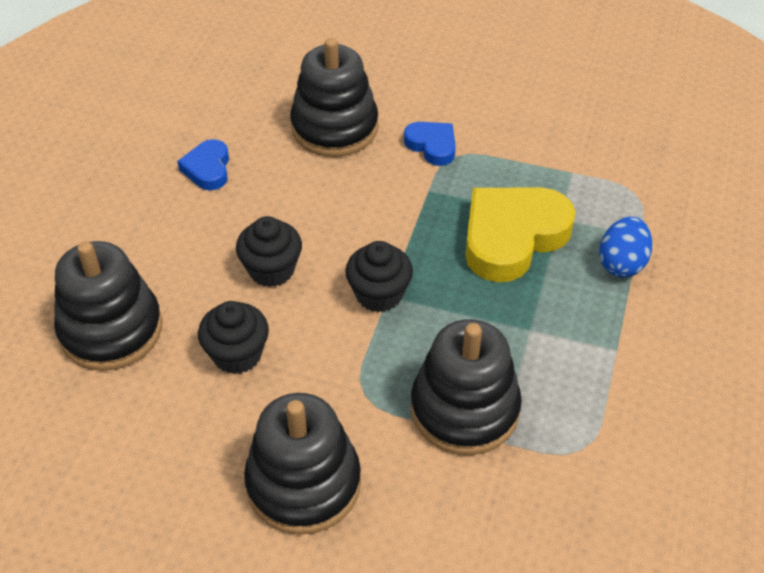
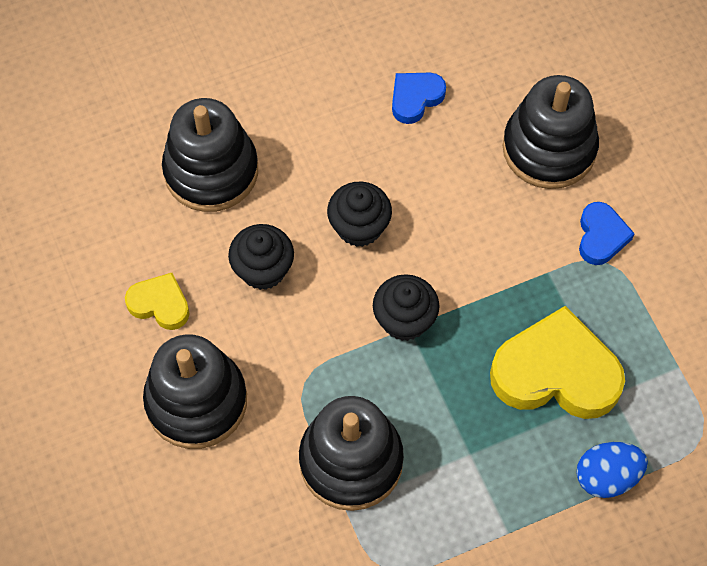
camera: 50 degrees right, 15 degrees up
none -> yellow heart [125,273,189,330]

